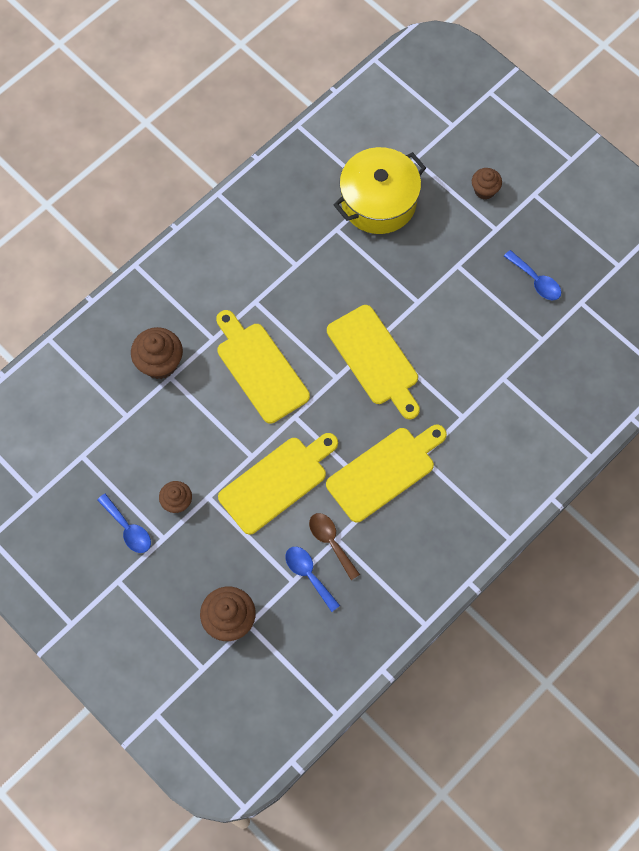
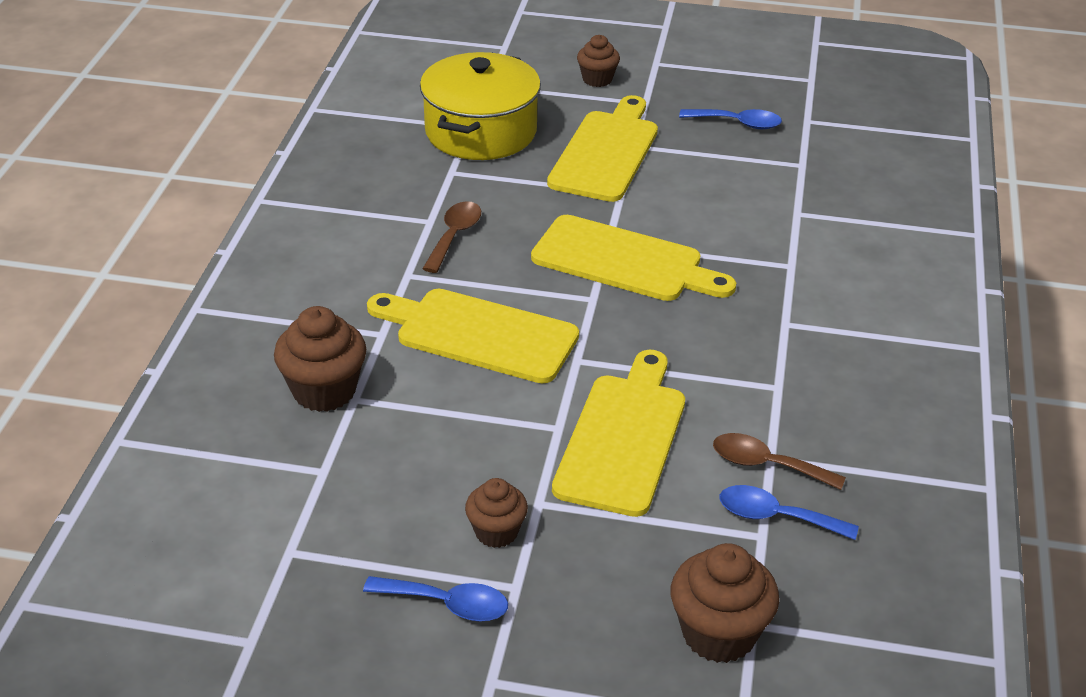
camera: 35 degrees left, 30 degrees down
yellow cutting board [326,425,447,522] -> yellow cutting board moved to [547,95,658,202]
none -> brown spoon [422,201,481,273]

